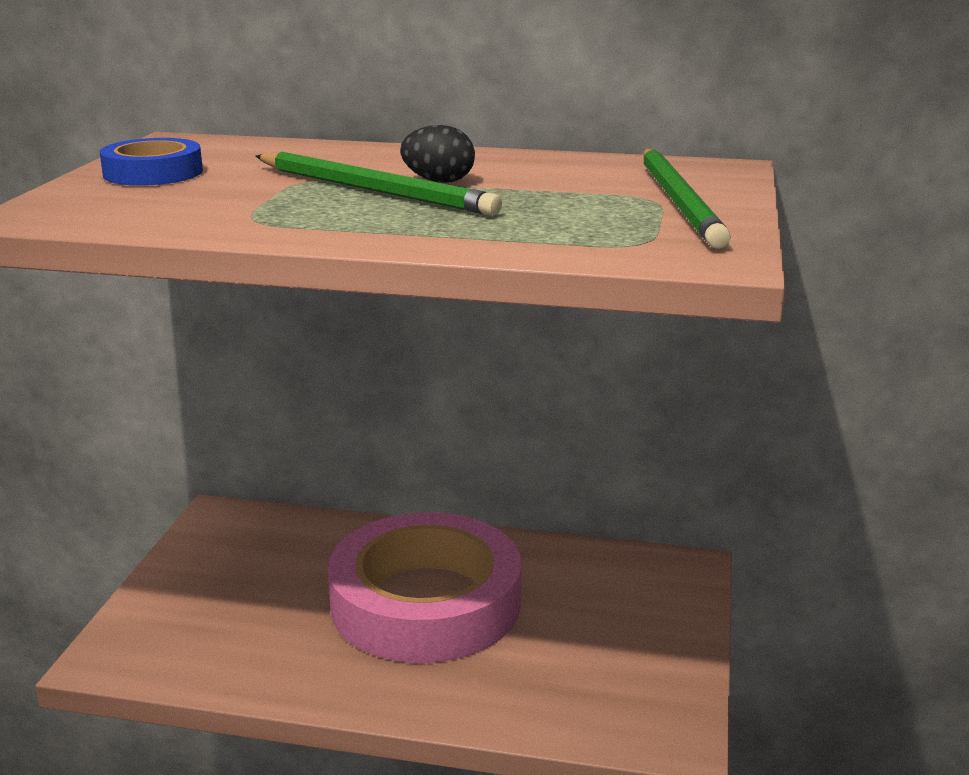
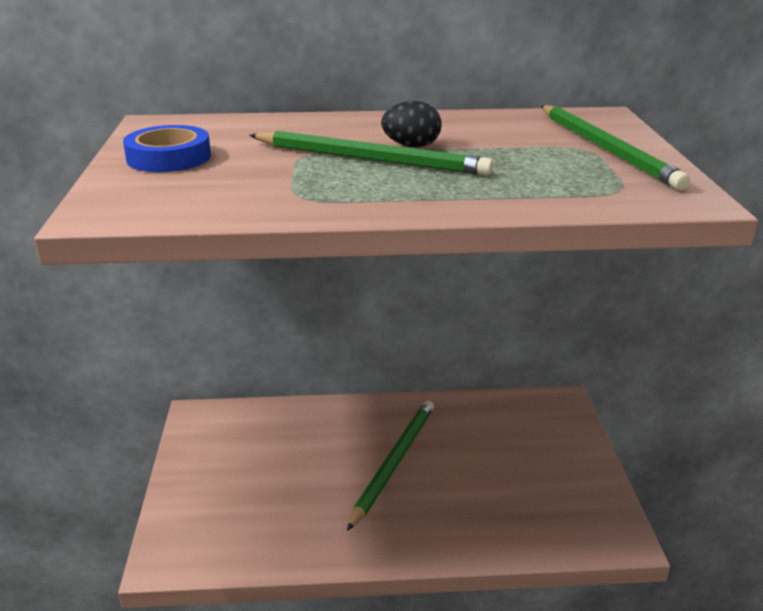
camera: 15 degrees left, 5 degrees up
pink tape [328,512,522,663] -> green pencil [347,400,434,531]

